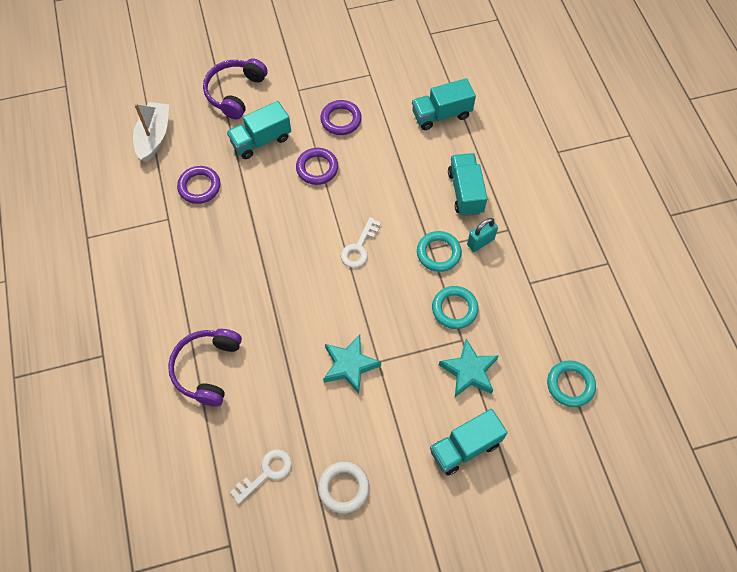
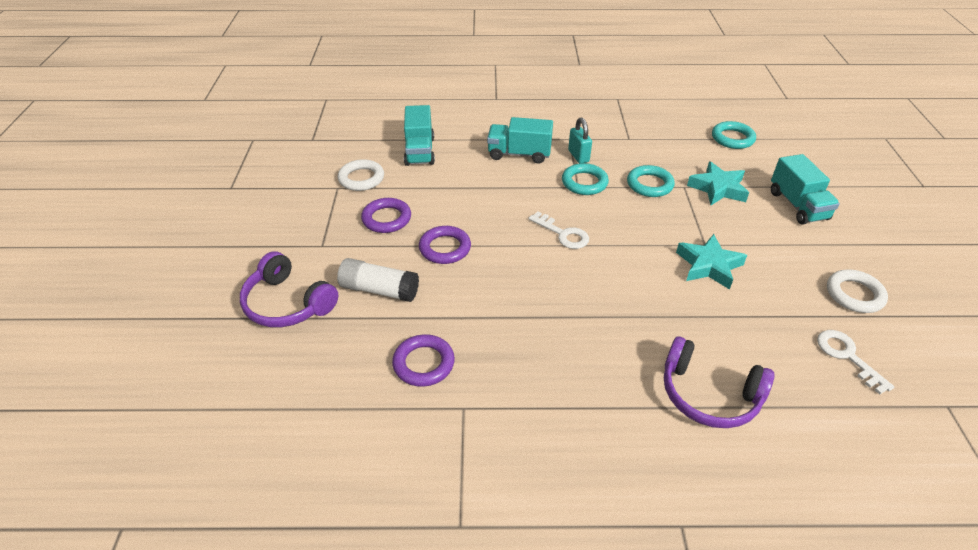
camera: 75 degrees left, 20 degrees down
white boat [133,102,169,162] -> none
turquoise truck [227,101,291,159] -> white glue stick [337,258,419,302]
none -> white ring [338,159,384,191]

